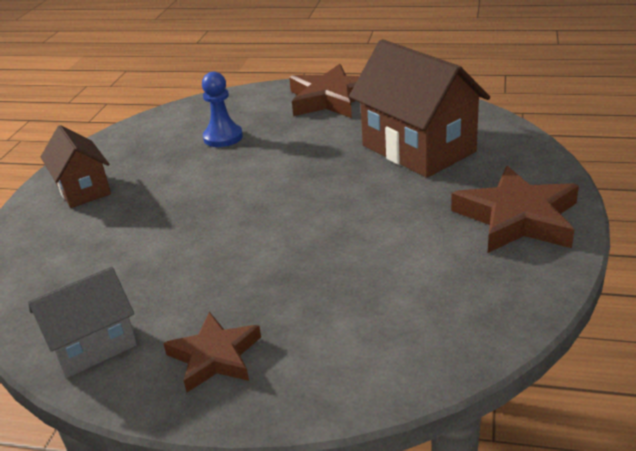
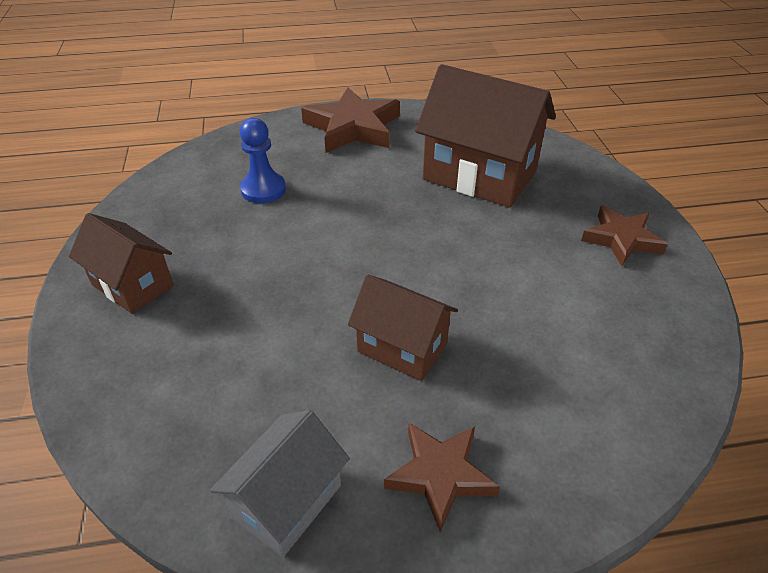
camera: 25 degrees left, 10 degrees up
brown star [451,166,579,253] -> brown star [581,205,668,266], size x0.64
none -> brown house [348,275,458,381]

